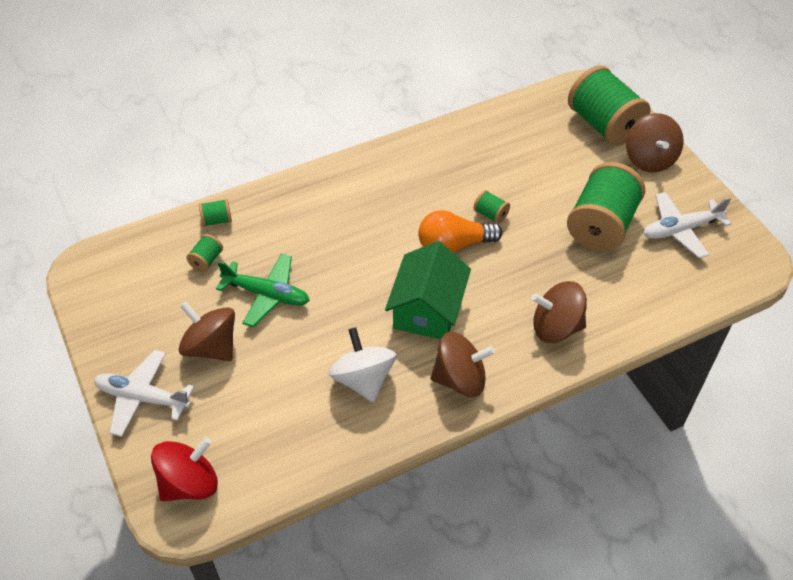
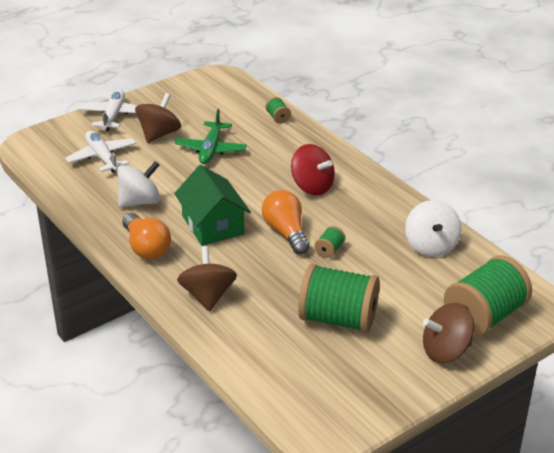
camera: 80 degrees right, 15 degrees down
red spinning top [151,437,218,501] -> red spinning top moved to [291,144,335,195]
green spool [186,234,223,272] -> none
green house [385,241,471,339] -> green house turned 60 degrees clockwise [174,165,251,246]
brown spinning top [431,332,495,397] -> orange light bulb [123,213,171,259]
white plane [643,192,731,258] -> white plane moved to [65,131,137,173]
none -> white spinning top [405,200,461,257]

